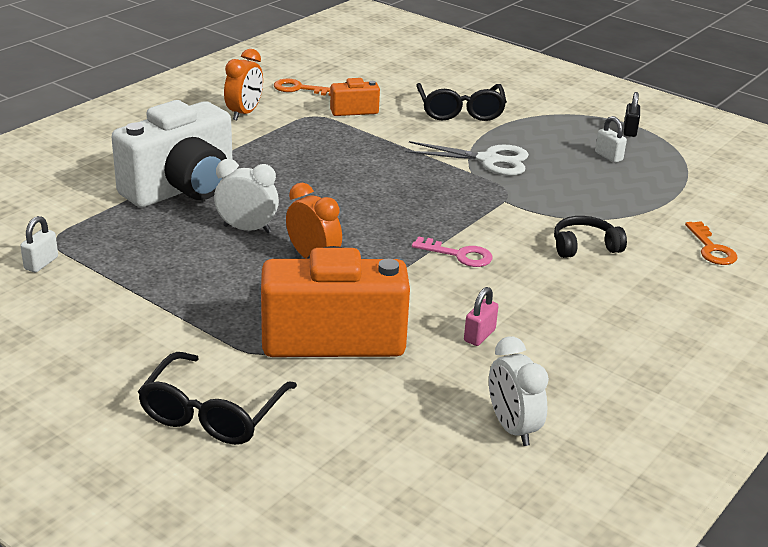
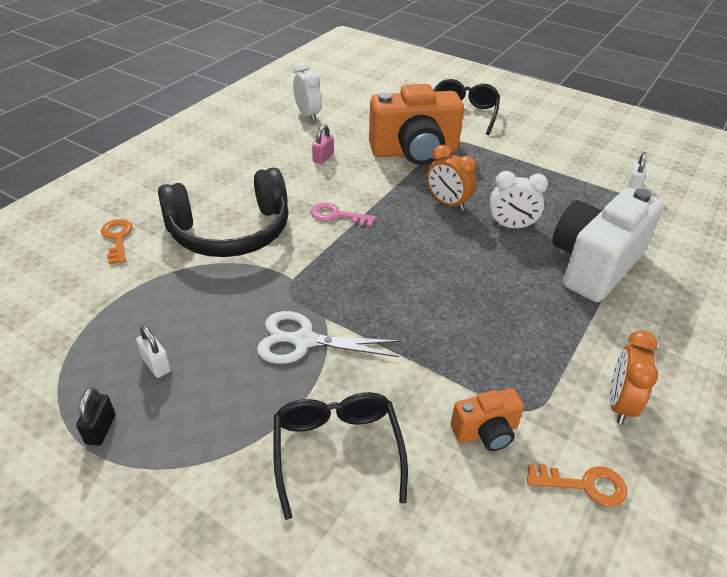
camera: 175 degrees right, 10 degrees up
black headphones [554,216,627,258] -> black headphones [158,167,289,257], size x2.16

